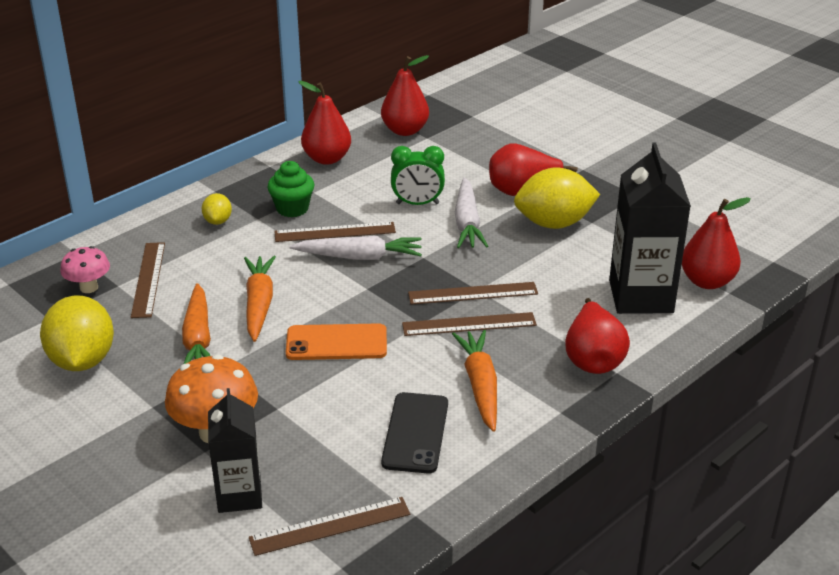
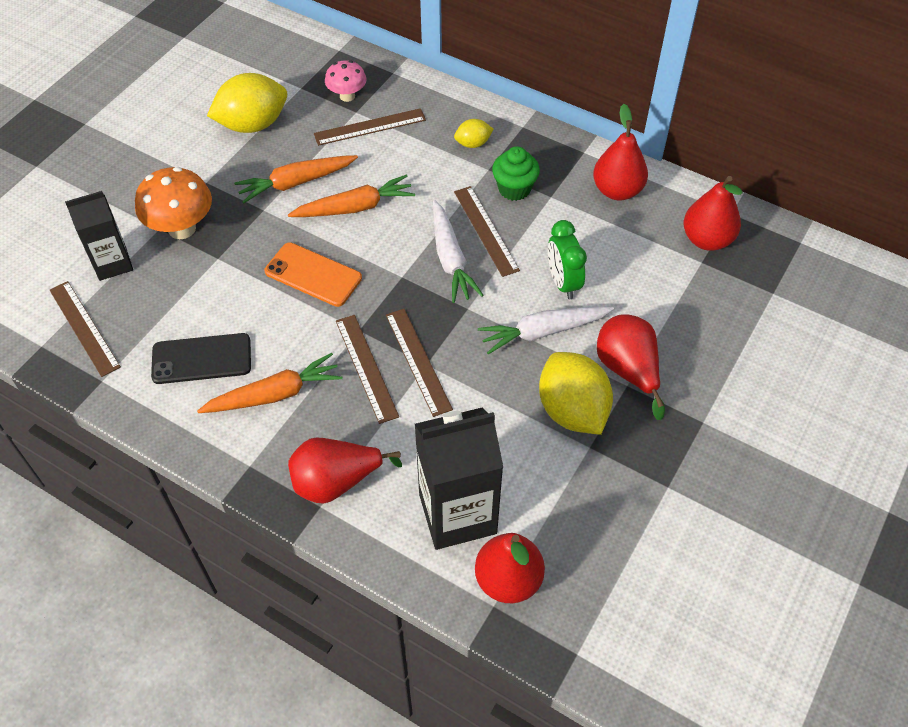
camera: 75 degrees right, 20 degrees up
orange phone [286,323,387,360] -> orange phone turned 45 degrees counterclockwise [265,242,362,307]

